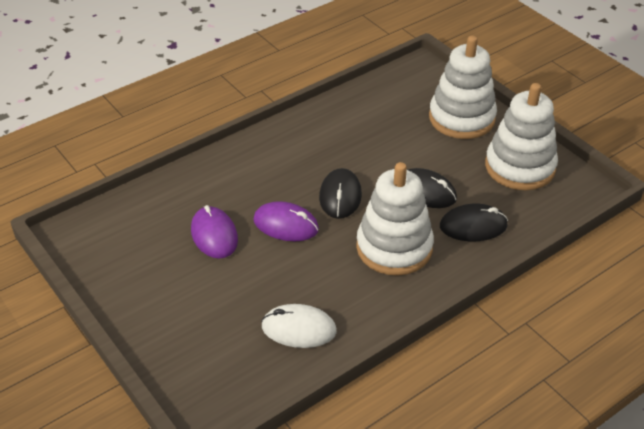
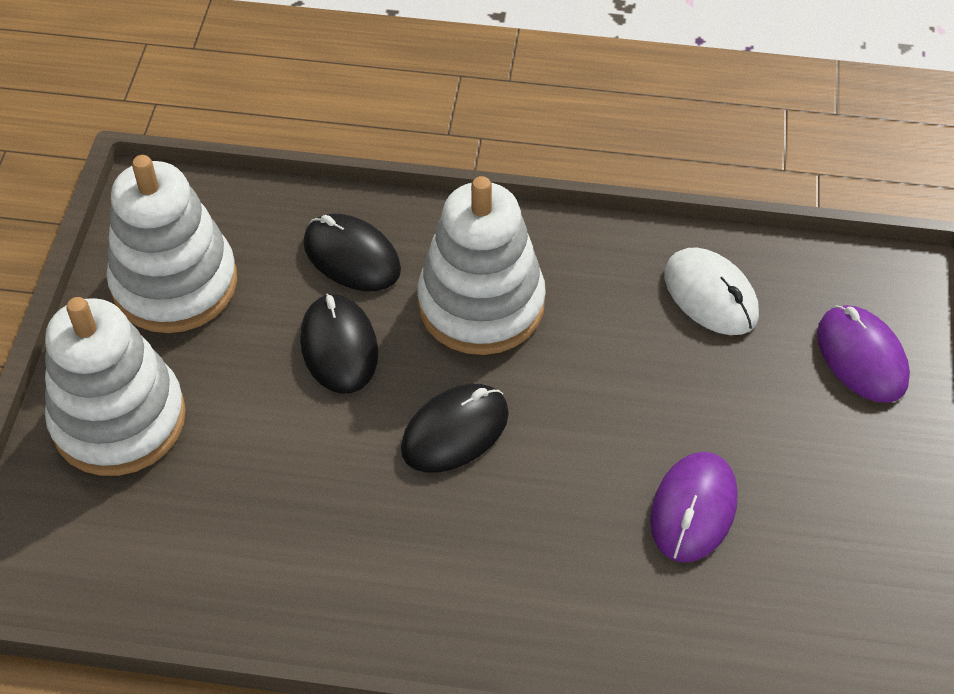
camera: 135 degrees left, 10 degrees up
purple mouse [253,201,319,241] -> purple mouse moved to [817,305,910,403]

